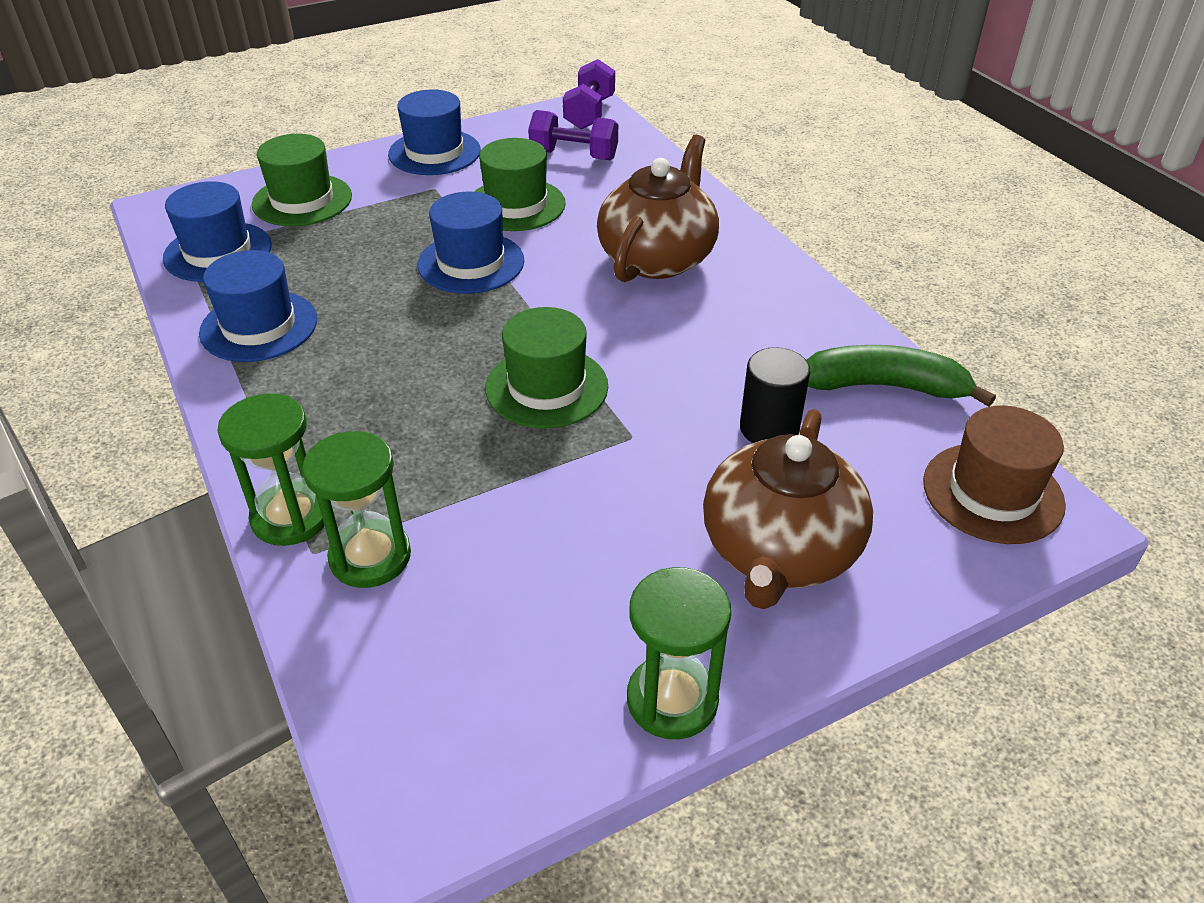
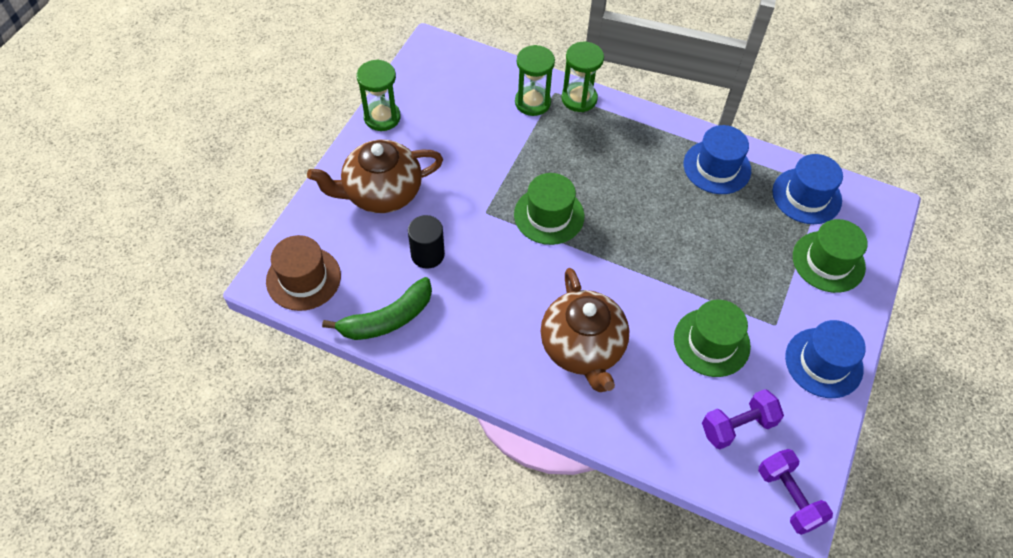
camera: 140 degrees right, 15 degrees up
blue hat [417,191,524,294] -> none
brown teapot [703,409,873,609] -> brown teapot turned 90 degrees counterclockwise [307,140,443,213]

